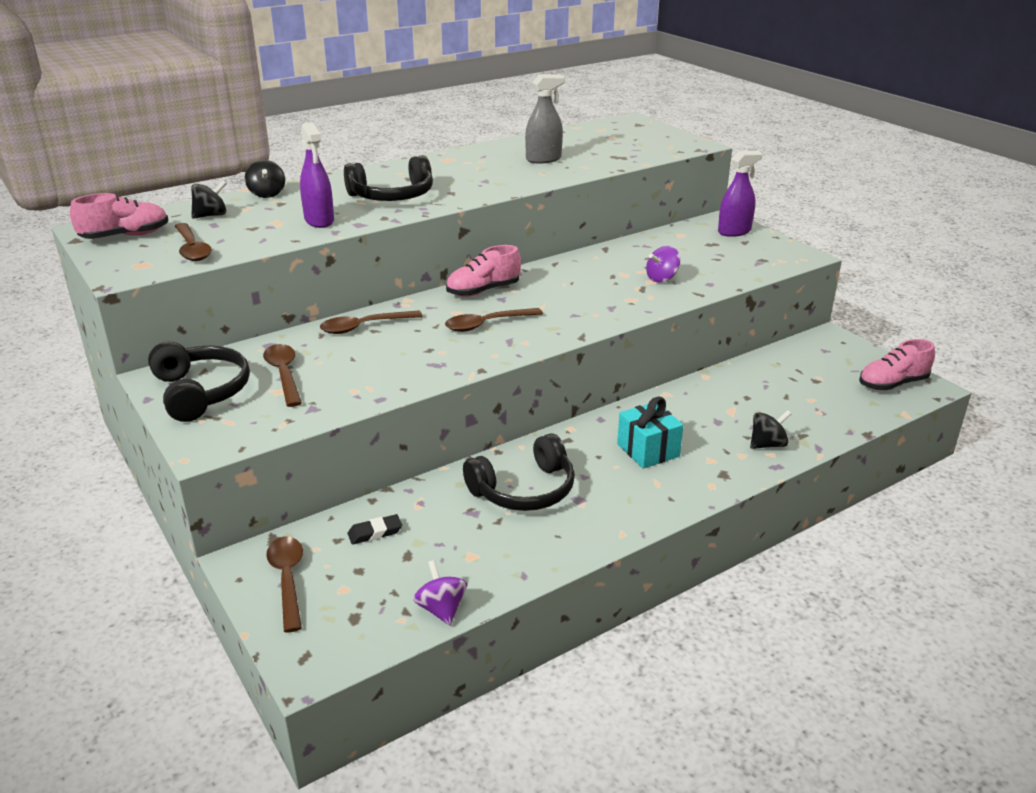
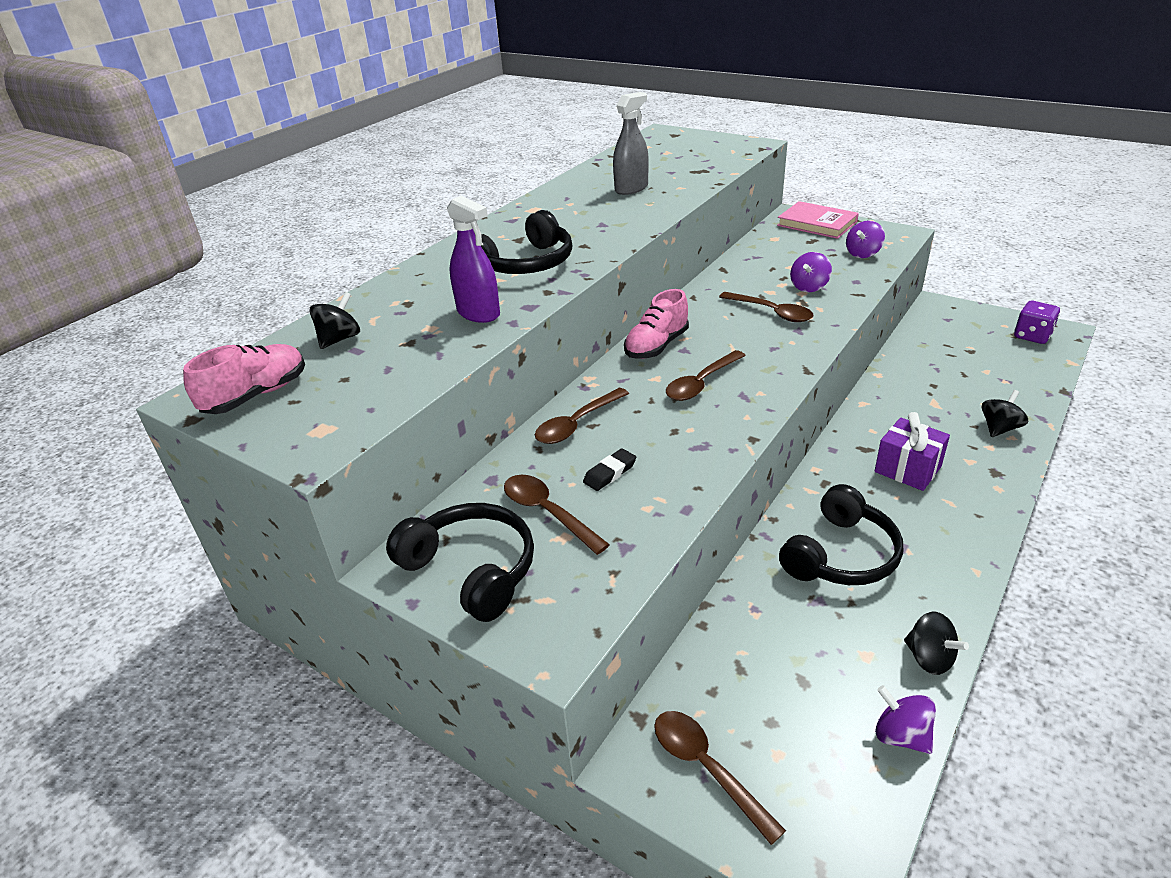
camera: 20 degrees left, 5 degrees up
brown spoon [175,223,212,261] -> brown spoon moved to [719,292,814,322]
black spinning top [245,160,285,198] -> black spinning top moved to [904,612,969,675]
black eraser [348,514,402,544] -> black eraser moved to [583,449,636,491]
turquoise gift [617,397,683,468] -> purple gift [874,412,950,491]
purple spray bottle [718,151,763,237] -> pink book [777,201,859,239]
pink shoe [859,339,935,390] -> purple dice [1014,301,1060,344]
none -> purple spinning top [846,220,885,258]

